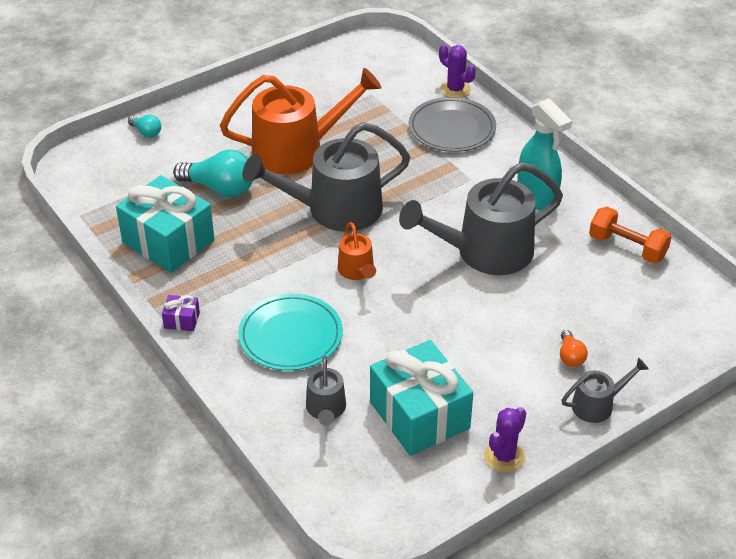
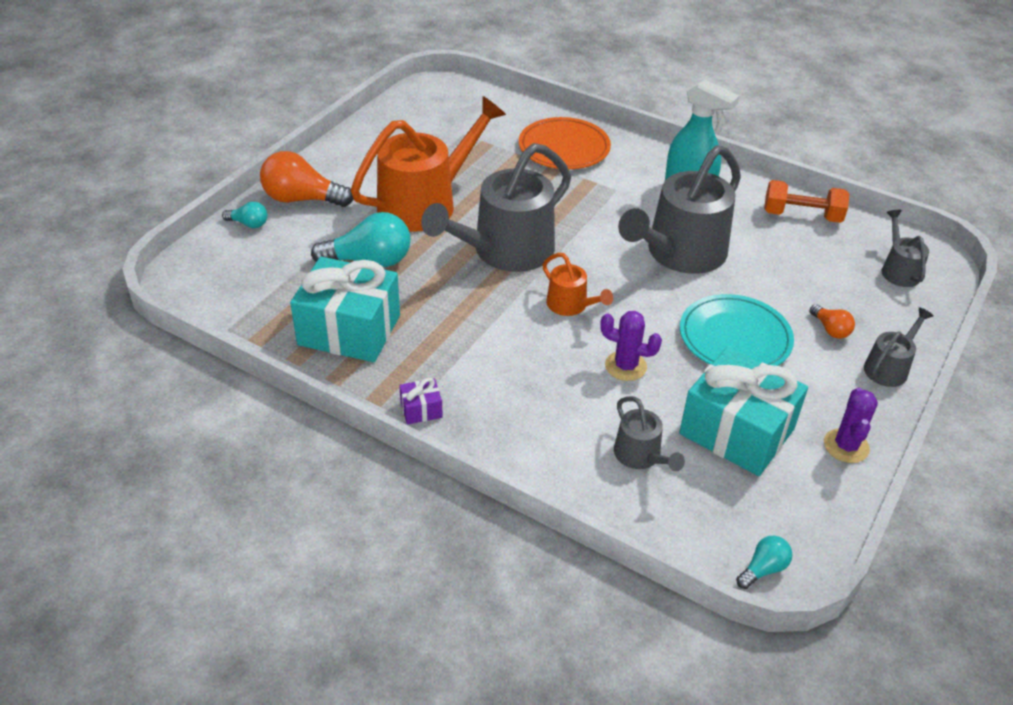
camera: 25 degrees left, 0 degrees up
turquoise plate [238,294,343,371] -> turquoise plate moved to [680,294,794,366]
grey plate [409,97,496,152] -> orange plate [519,117,611,169]
purple cactus [439,45,476,98] -> purple cactus moved to [600,311,662,381]
none -> orange light bulb [260,151,354,207]
none -> turquoise light bulb [736,536,792,589]
none -> grey watering can [882,210,929,287]

